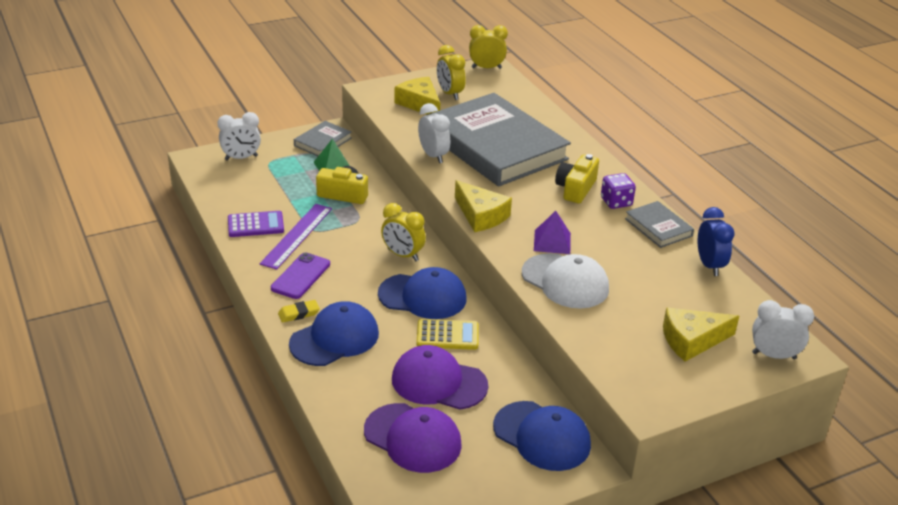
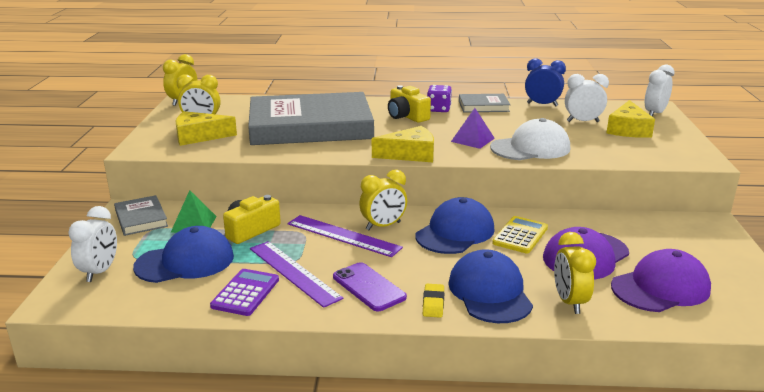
camera: 60 degrees left, 10 degrees down
white clock [418,103,450,163] -> white clock moved to [565,74,609,122]
blue cap [493,401,591,471] -> blue cap moved to [133,226,234,283]
none -> purple ruler [288,215,403,257]
none -> yellow clock [554,232,596,314]

